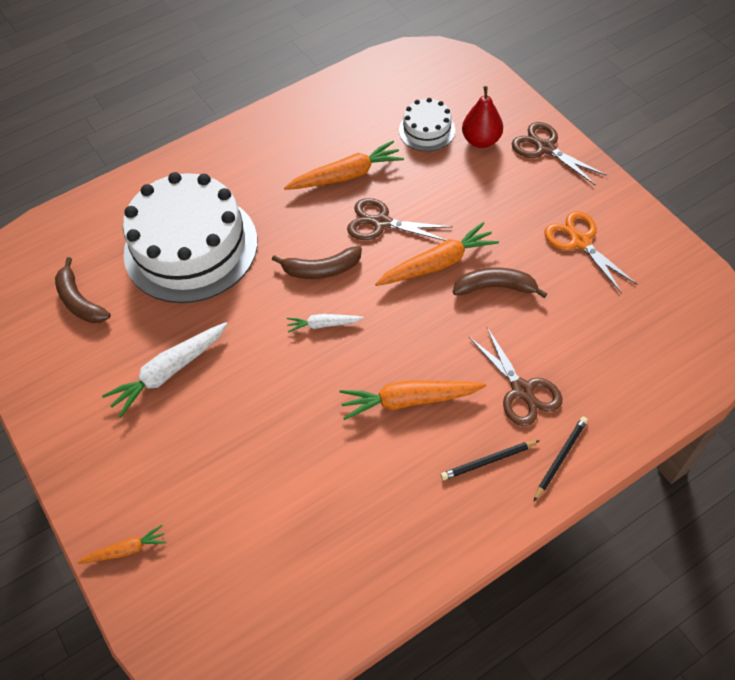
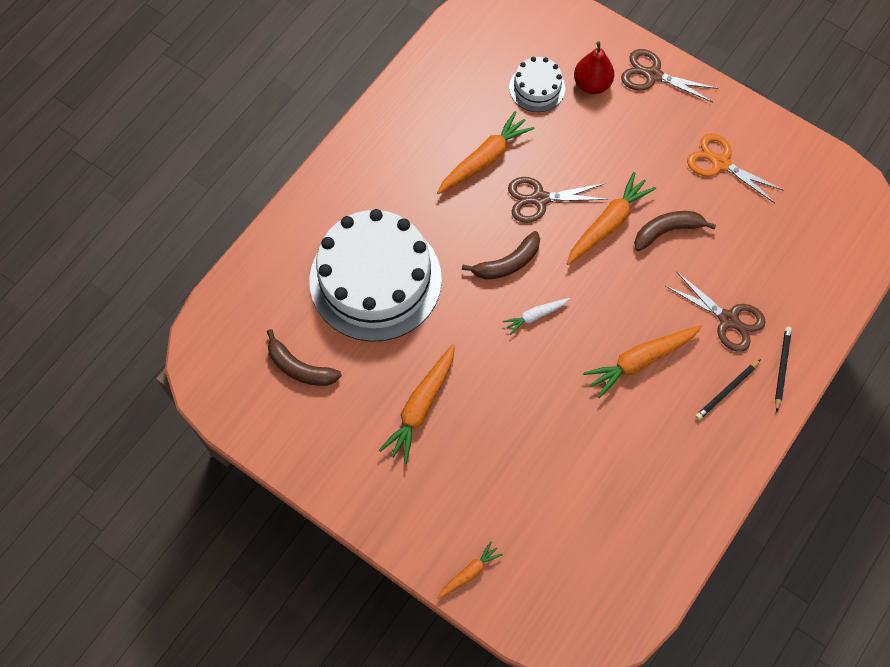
camera: 25 degrees left, 10 degrees up
white carrot [102,322,227,418] -> orange carrot [379,344,455,464]

